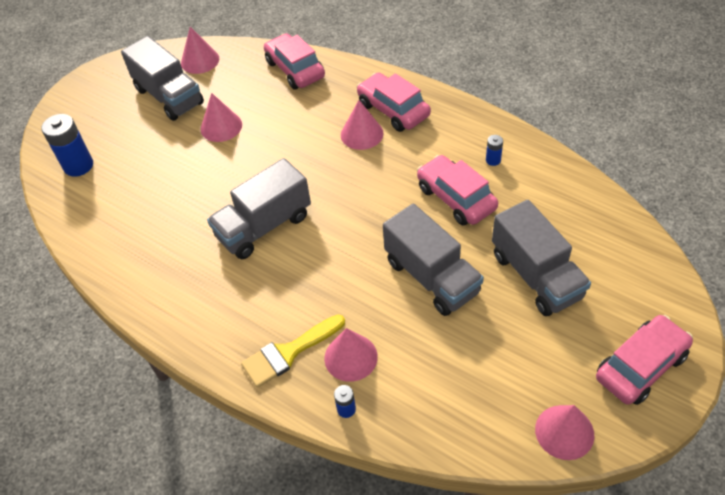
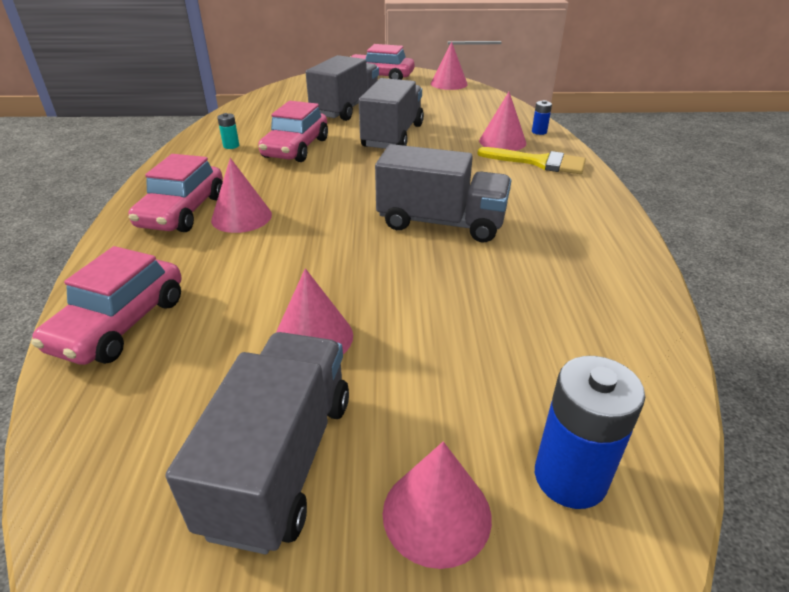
camera: 130 degrees left, 15 degrees down
pink cone [181,27,219,74] -> pink cone moved to [383,442,492,569]
blue battery [486,135,503,166] -> turquoise battery [217,113,239,149]

